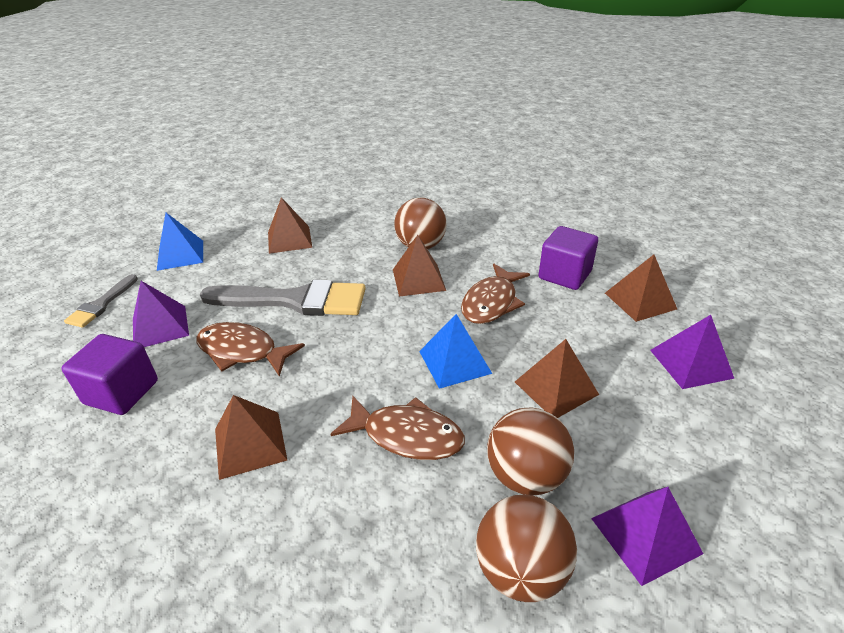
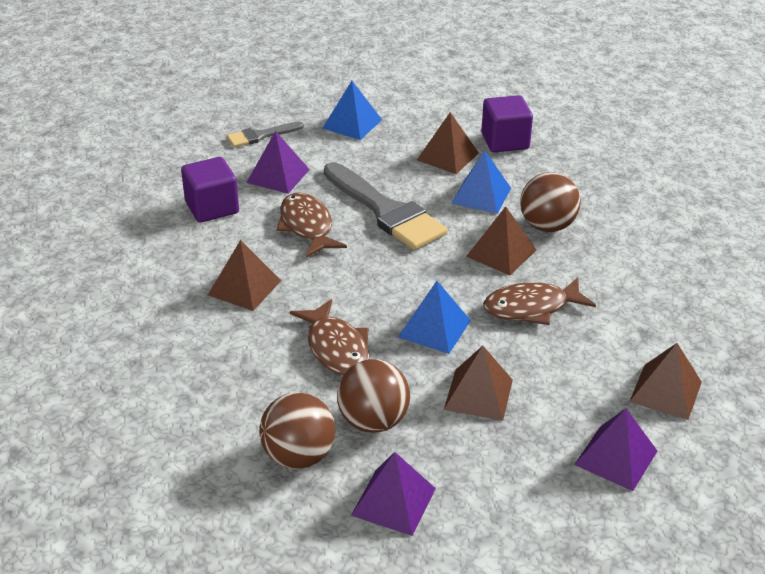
camera: 45 degrees right, 0 degrees up
purple cube [539,226,598,290] -> purple cube moved to [481,95,533,152]
none -> blue pyramid [451,150,511,214]

